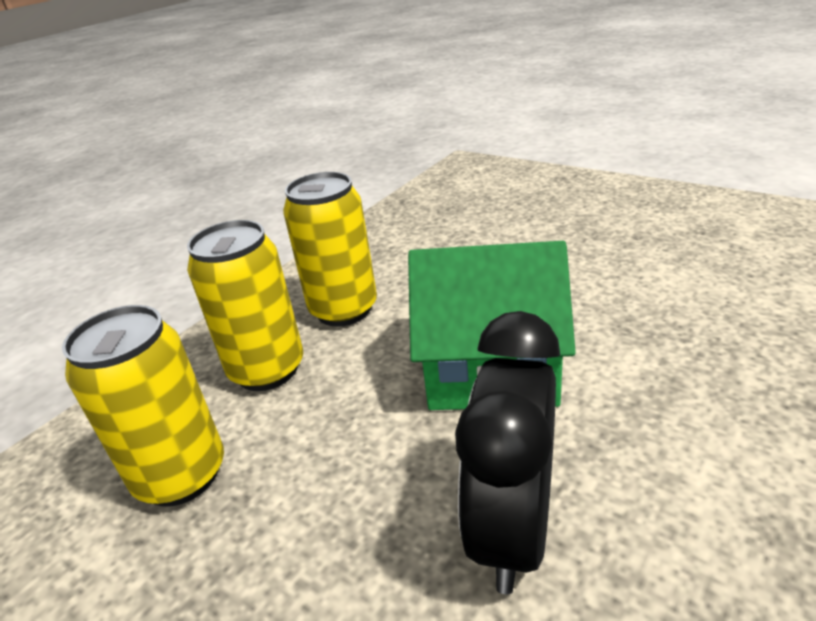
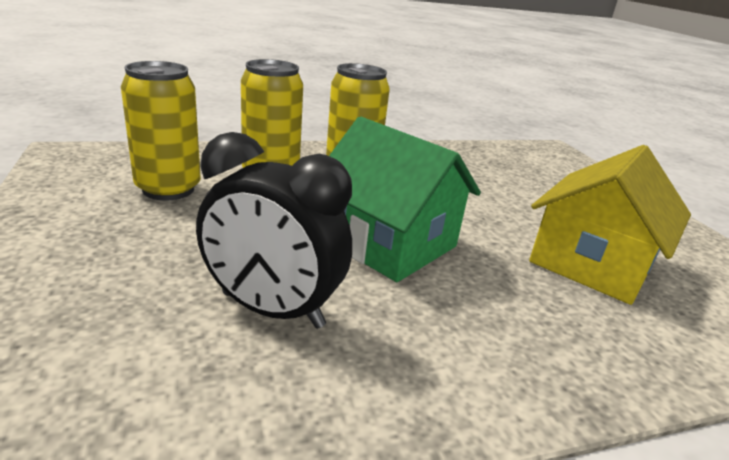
camera: 30 degrees right, 5 degrees down
black clock [455,311,560,594] -> black clock turned 120 degrees counterclockwise [196,132,352,329]
none -> yellow house [529,145,691,305]

